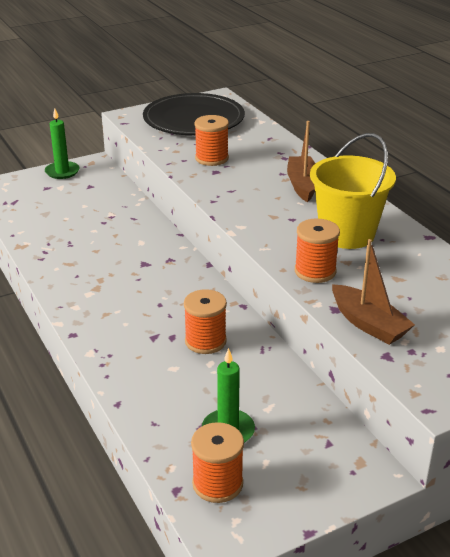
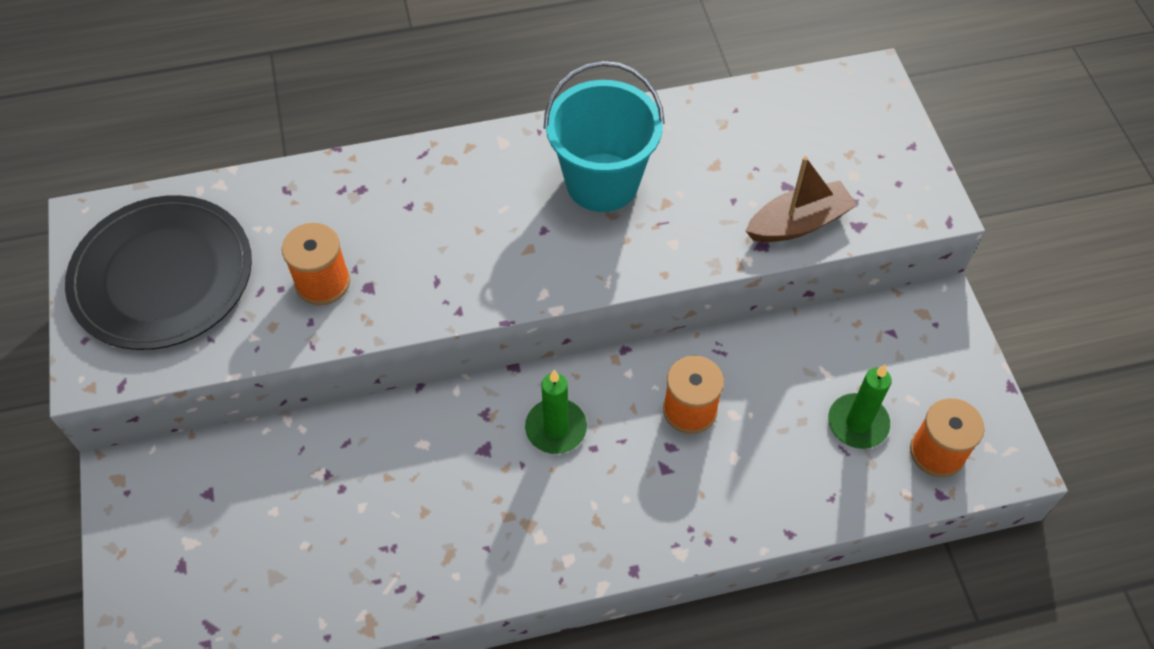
camera: 75 degrees left, 25 degrees up
green candle [45,108,80,179] -> green candle moved to [525,370,587,454]
brown boat [287,121,316,202] -> none
orange spool [295,218,340,283] -> none
yellow bucket [310,133,396,249] -> turquoise bucket [544,61,665,212]

